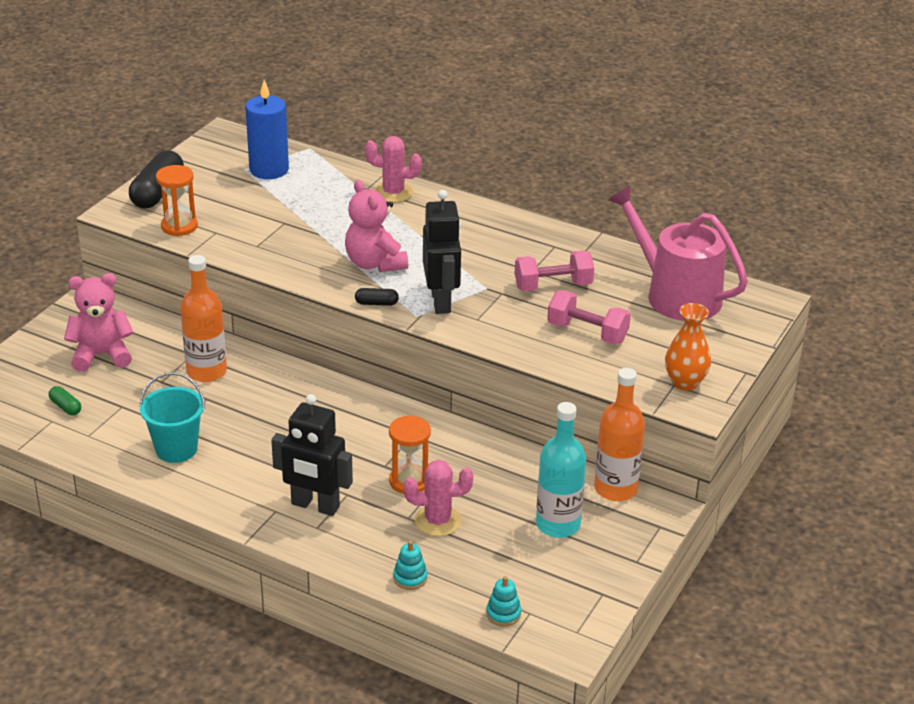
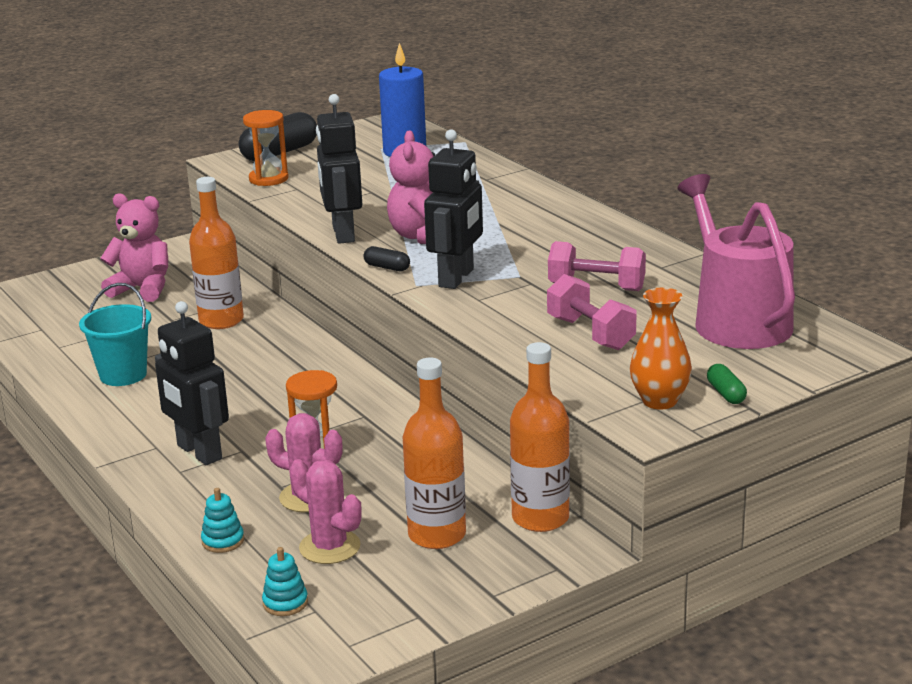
camera: 30 degrees right, 10 degrees down
green capsule [49,386,81,415] -> green capsule moved to [707,364,747,404]
pink cactus [365,136,422,203] -> pink cactus moved to [289,459,362,564]
turquoise bottle [536,402,586,538] -> orange bottle [403,358,466,549]
none -> black robot [316,94,362,244]

